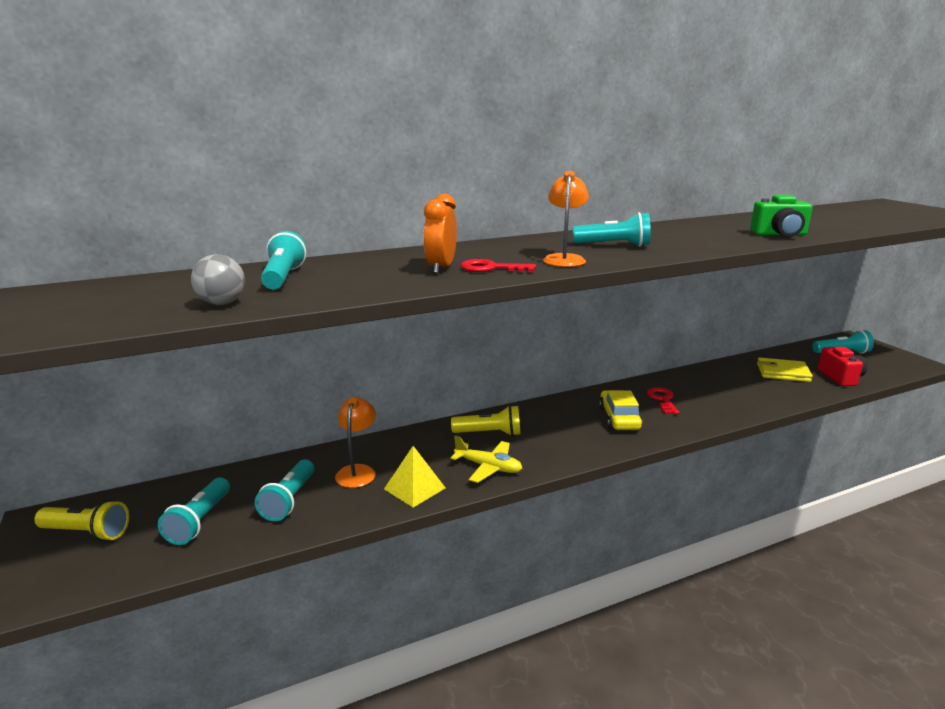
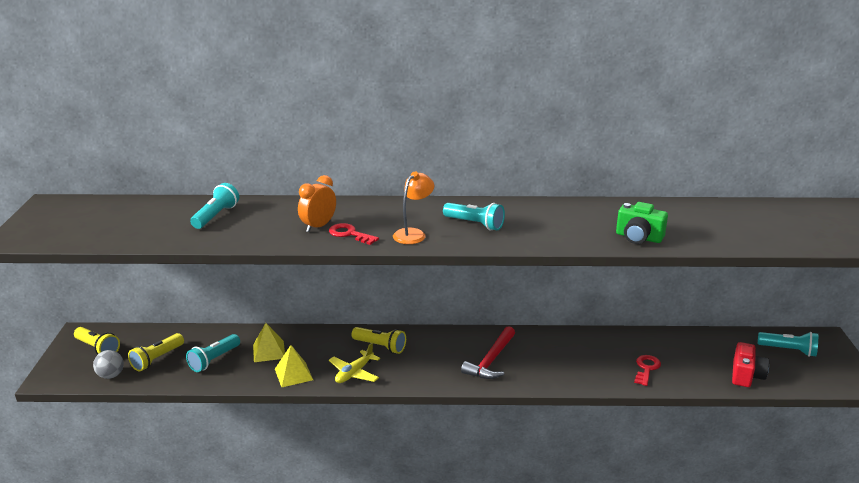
camera: 25 degrees right, 5 degrees up
turquoise flashlight [158,478,230,545] -> yellow flashlight [128,333,184,372]
grey ball [191,254,245,305] -> grey ball moved to [93,350,124,379]
orange lamp [335,397,376,488] -> yellow pyramid [253,323,285,362]
yellow plane [450,435,522,483] -> yellow plane turned 75 degrees clockwise [329,343,380,383]
yellow car [599,390,642,430] -> red hammer [461,326,515,379]
red key [647,387,680,414] -> red key moved to [634,355,661,386]
yellow wallet [757,358,813,382] -> none

